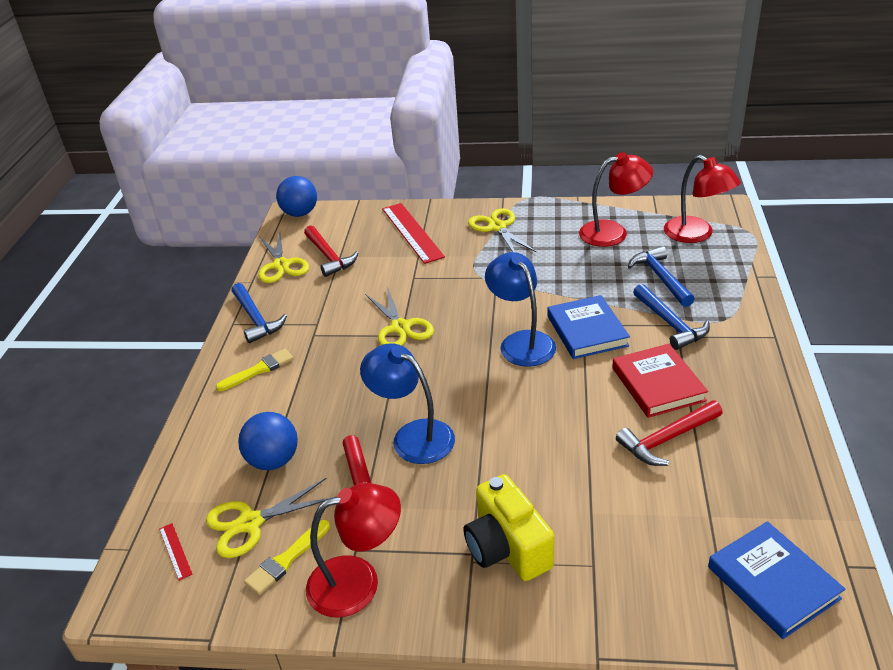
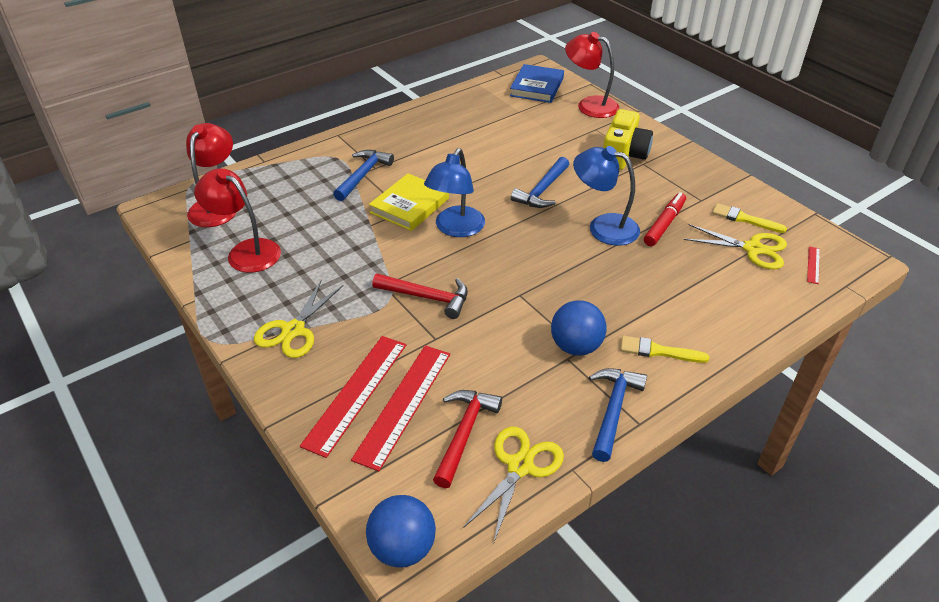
camera: 135 degrees left, 5 degrees up
blue ball [238,412,298,470] -> blue ball moved to [551,300,607,356]
yellow brush [244,520,330,595] -> yellow brush turned 150 degrees counterclockwise [712,203,787,233]
red lamp [306,483,401,618] -> red lamp moved to [565,32,619,118]
blue lamp [360,343,455,464] -> blue lamp turned 120 degrees clockwise [573,146,640,246]
yellow scissors [365,287,434,346] -> none
blue book [548,295,630,359] -> yellow book [369,173,449,231]
red book [612,344,708,418] -> none
red hammer [616,400,723,466] -> red hammer moved to [372,273,468,319]
blue hammer [628,246,695,307] -> blue hammer moved to [511,157,569,208]
none -> red ruler [351,345,450,471]

